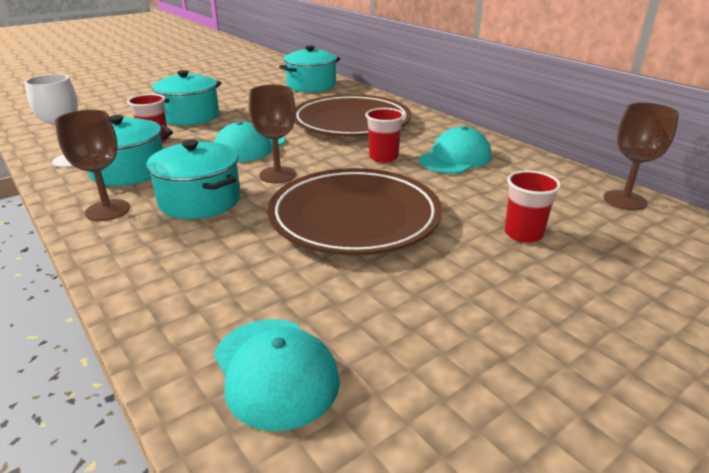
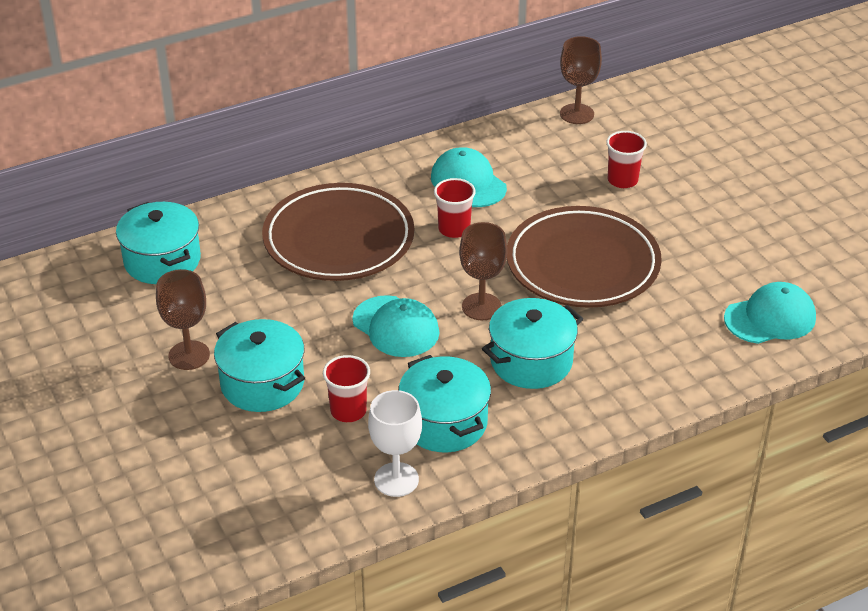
camera: 80 degrees left, 10 degrees up
brown goblet [55,110,130,221] -> brown goblet moved to [156,269,210,370]

